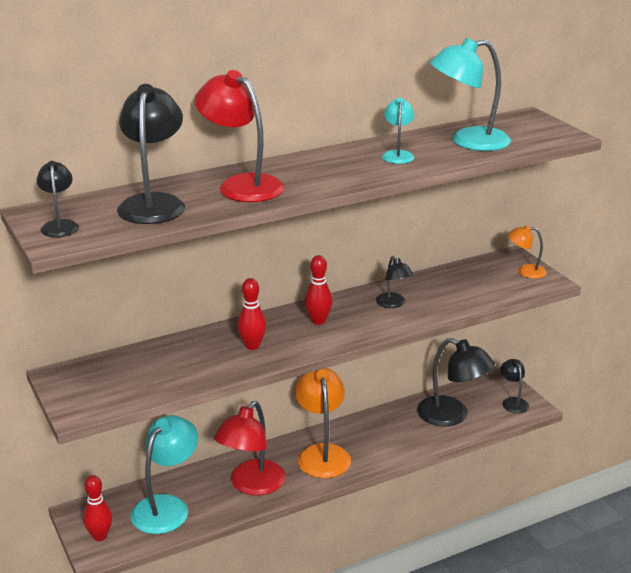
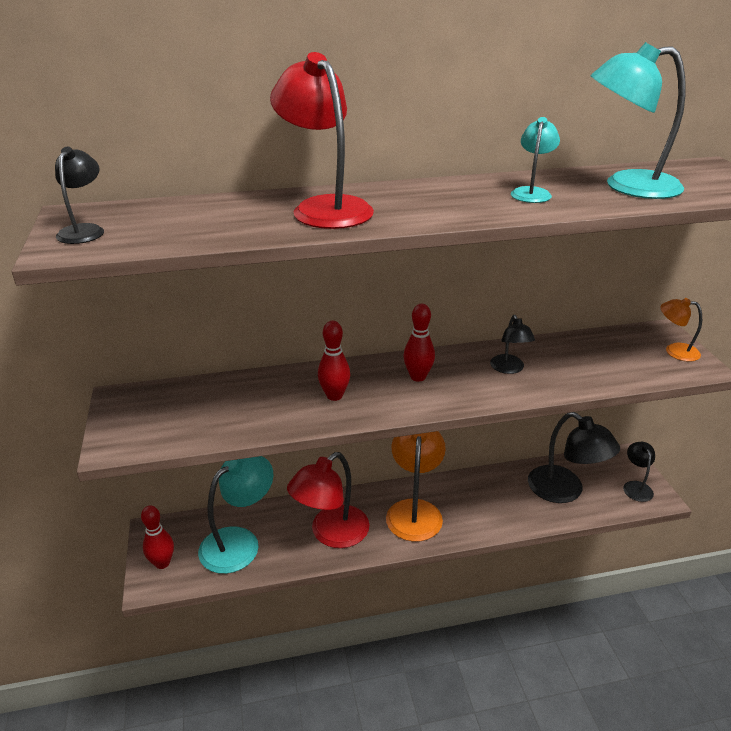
camera: 15 degrees right, 5 degrees up
black lamp [117,84,185,224] -> none

